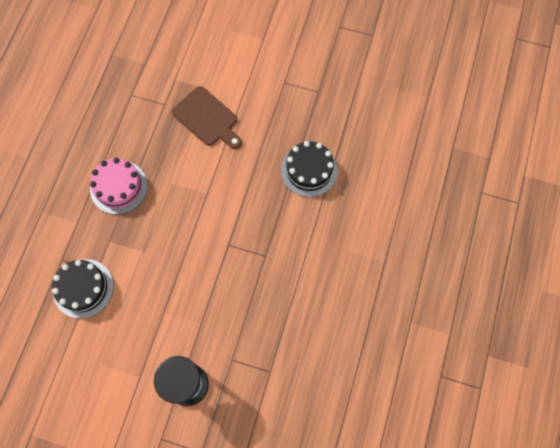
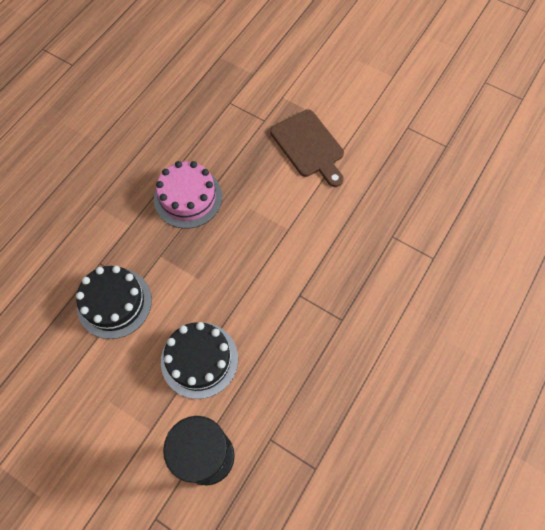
camera: 15 degrees right, 5 degrees down
black cake [281,141,338,197] -> black cake moved to [161,322,238,399]

